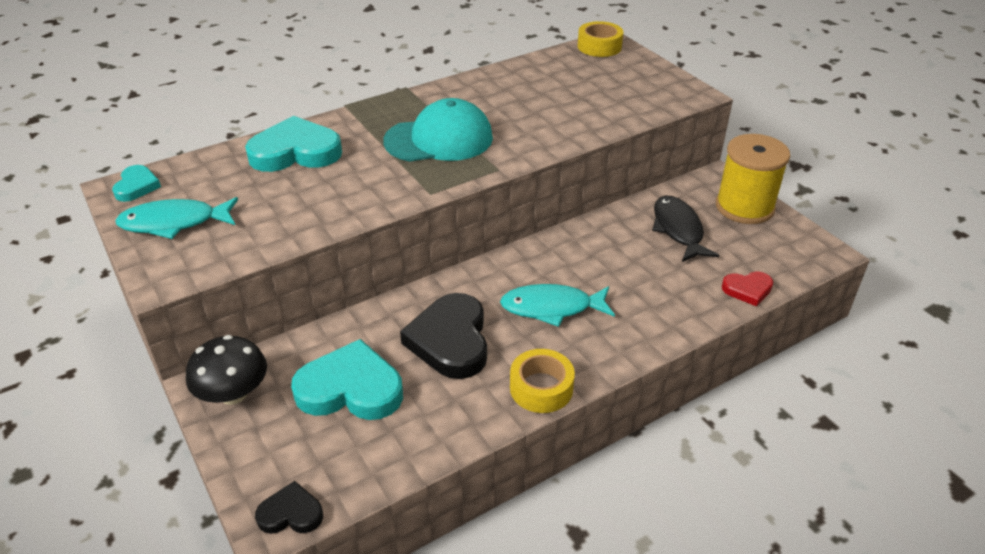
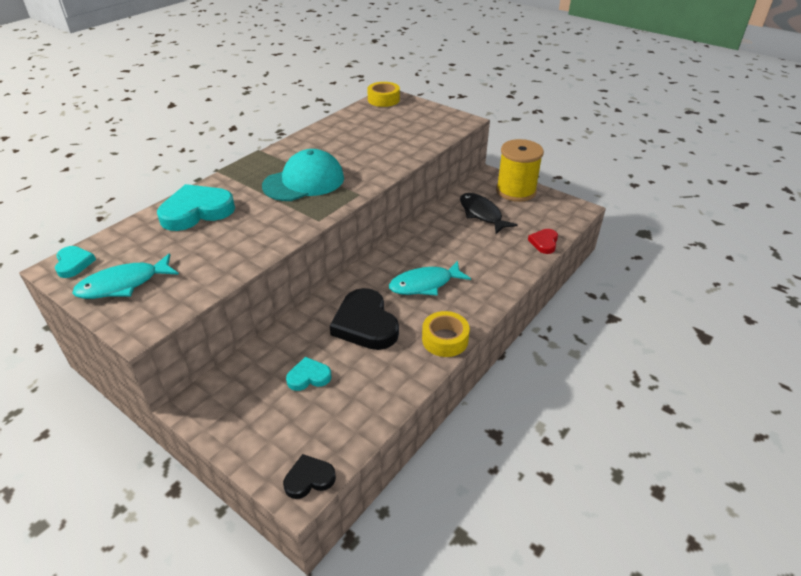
camera: 20 degrees left, 0 degrees up
black mushroom [186,335,267,405] -> none
turquoise heart [291,339,403,420] -> turquoise heart [286,357,332,391], size x0.52
red heart [722,271,773,306] -> red heart turned 135 degrees clockwise [528,229,558,254]

